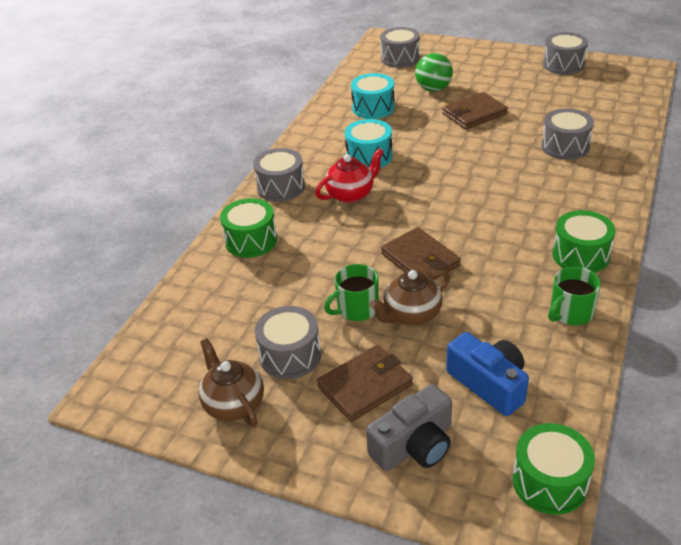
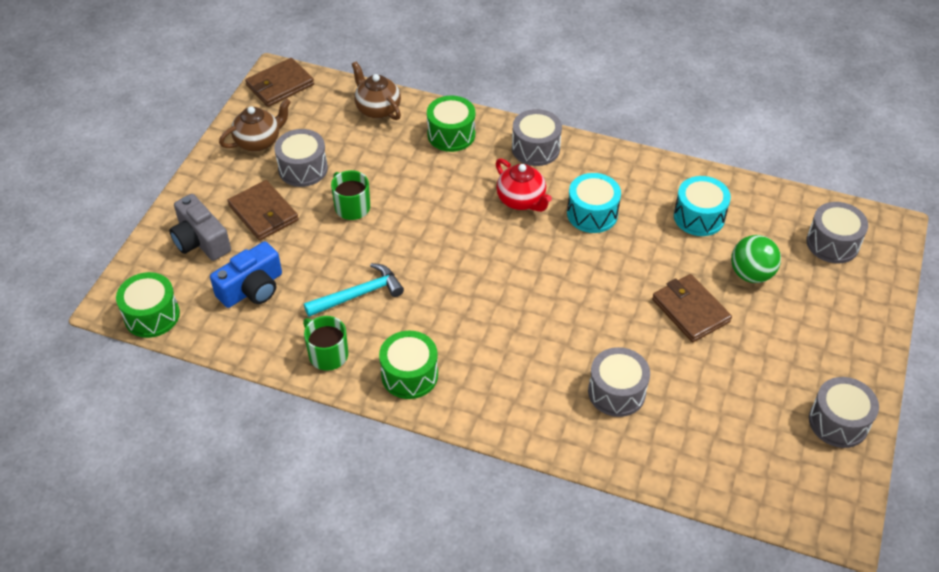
camera: 85 degrees right, 10 degrees up
brown teapot [370,270,450,326] -> brown teapot moved to [352,62,401,120]
brown wallet [381,227,461,280] -> brown wallet moved to [245,58,314,107]
none -> turquoise hammer [304,263,404,317]

